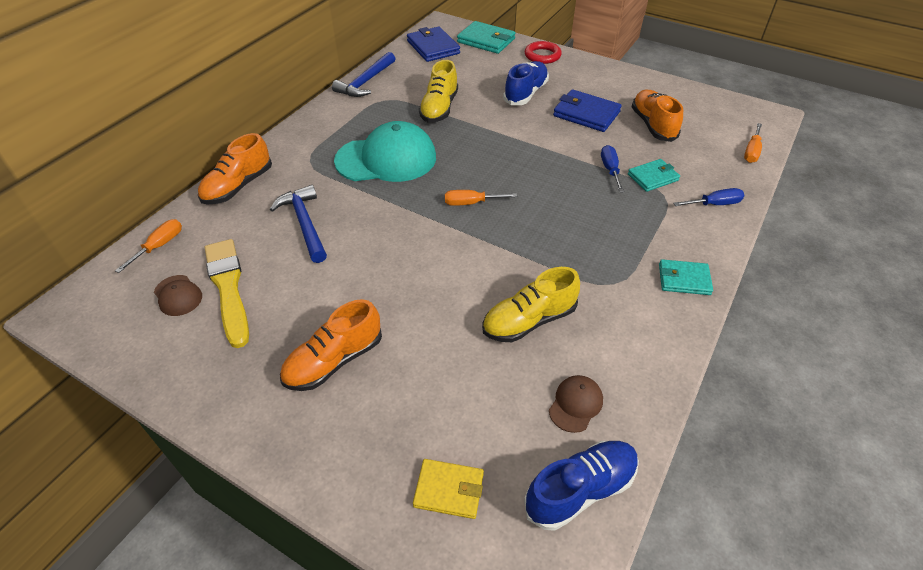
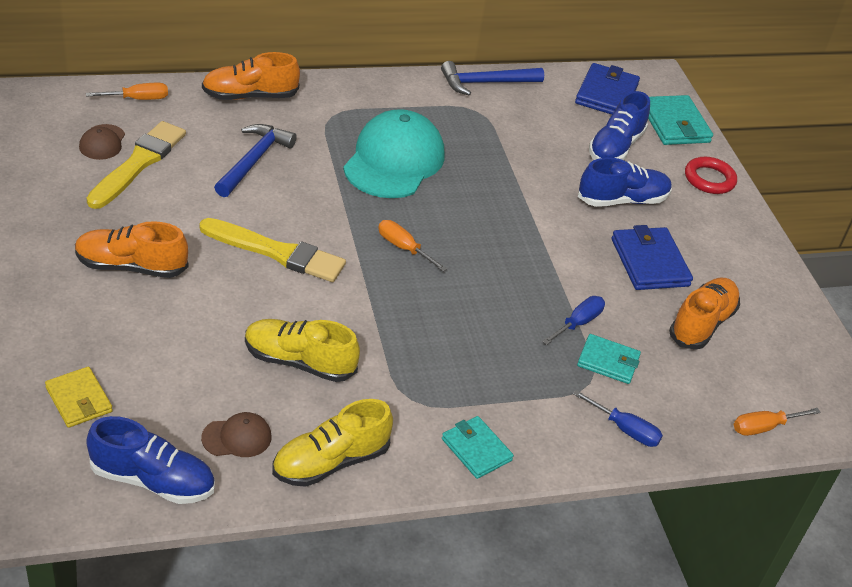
camera: 40 degrees right, 5 degrees down
turquoise cap [334,121,436,182] -> turquoise cap turned 105 degrees counterclockwise [343,109,444,198]
yellow shoe [419,60,458,123] -> yellow shoe moved to [272,399,393,487]
none -> yellow brush [199,218,346,282]
none -> blue shoe [589,91,650,160]

